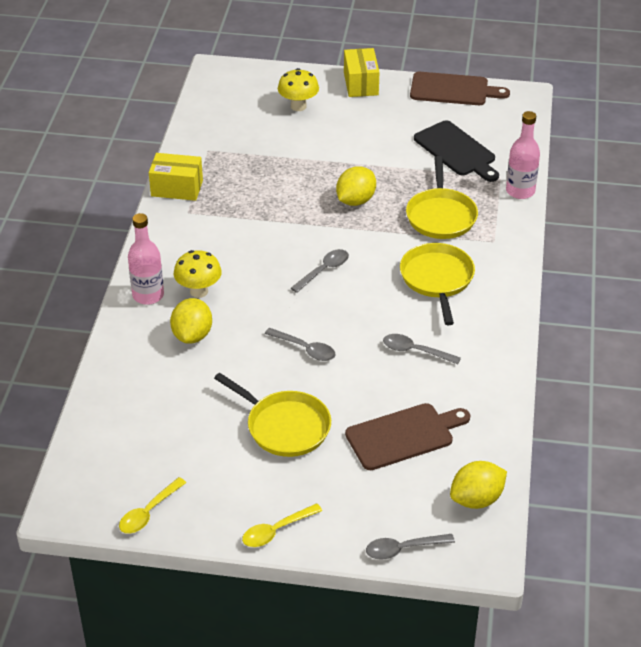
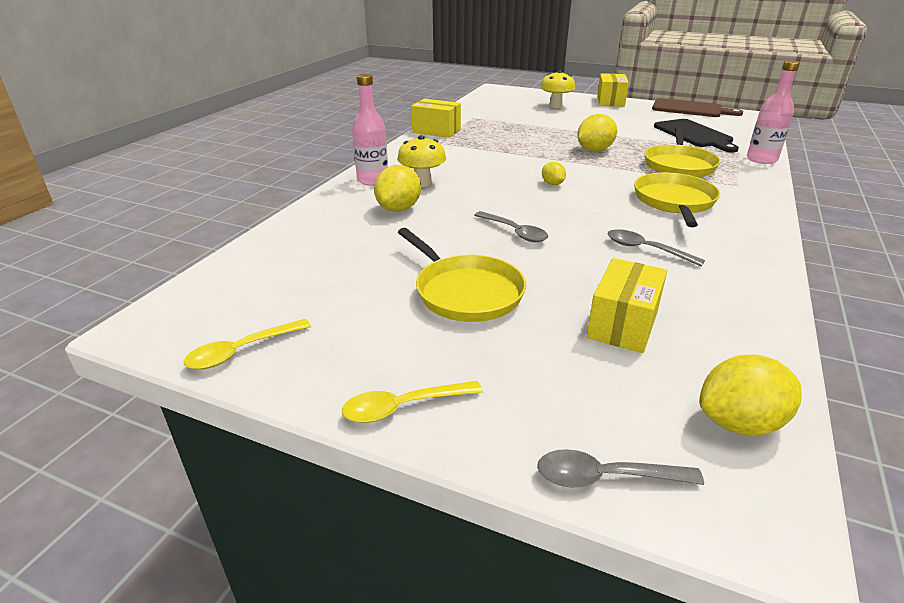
camera: 15 degrees right, 10 degrees down
grey spoon [291,249,349,293] -> yellow lemon [542,162,566,185]
brown cutting board [345,403,470,470] -> yellow box [587,258,667,353]

